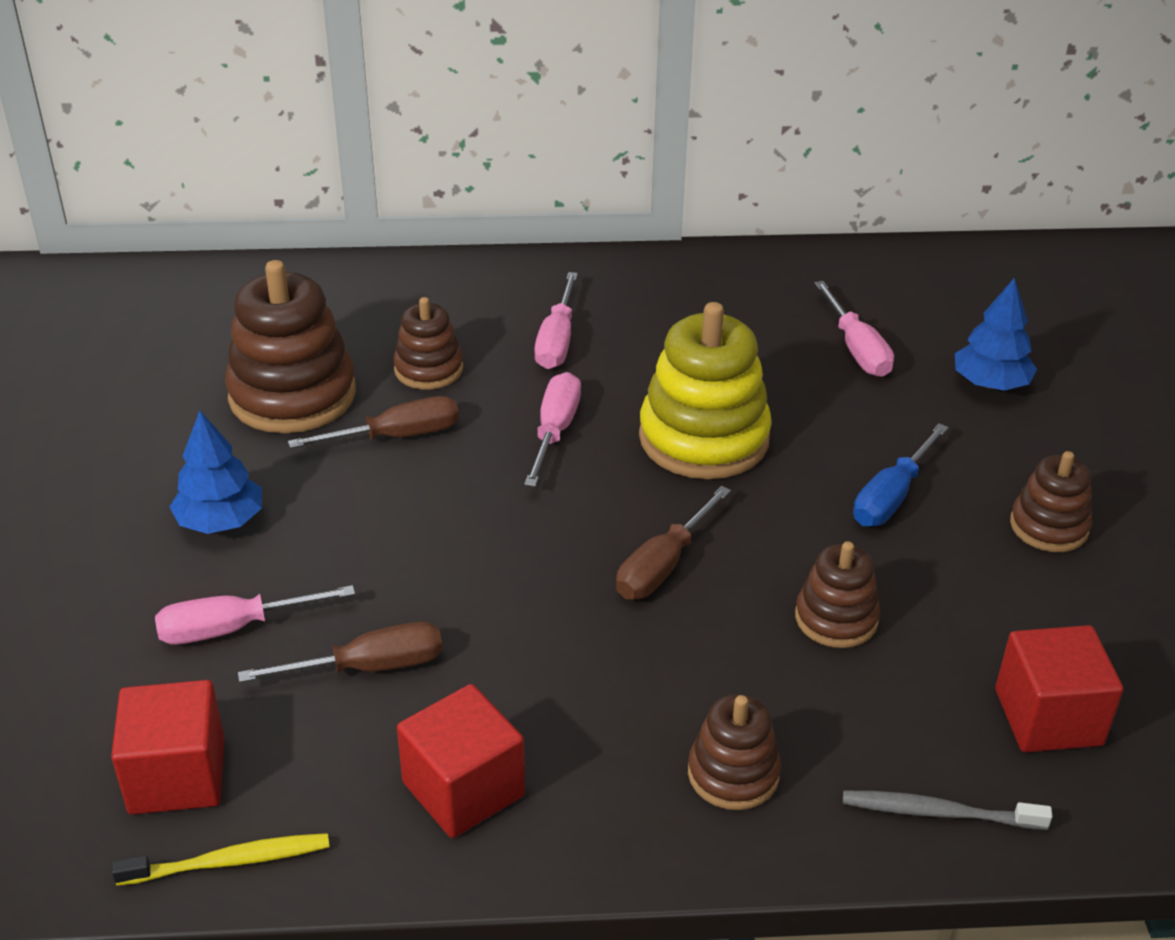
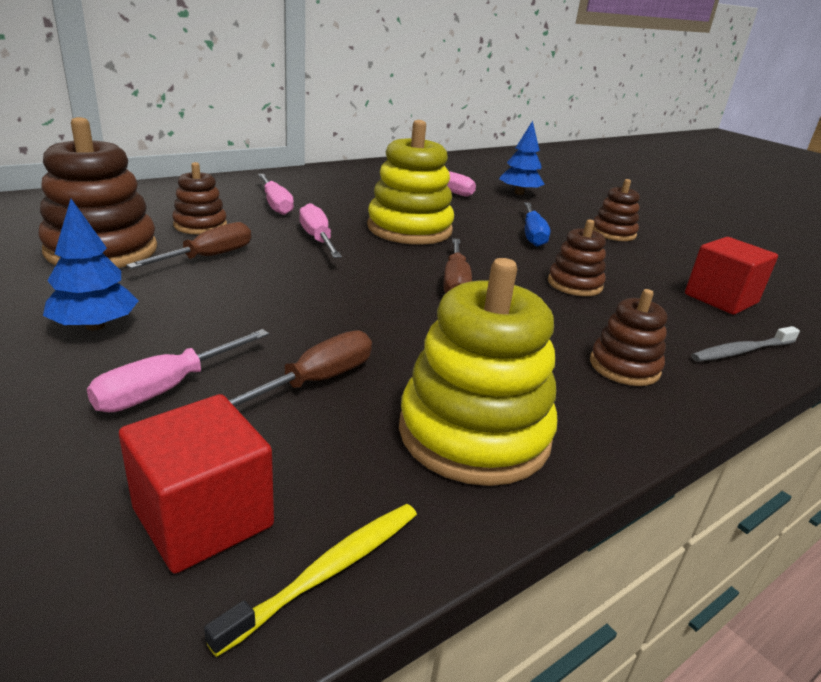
camera: 35 degrees left, 10 degrees down
red cube [397,684,525,838] -> yellow stacking toy [399,258,557,486]

